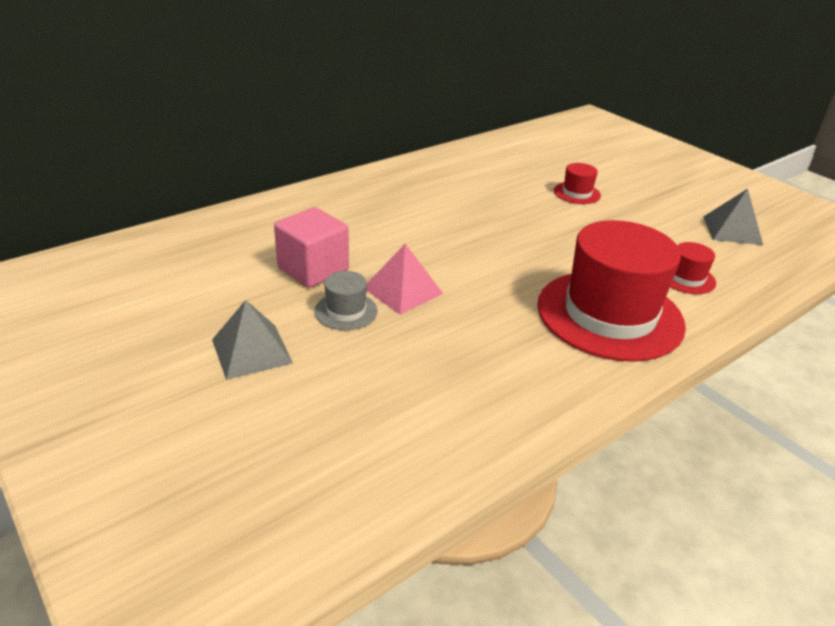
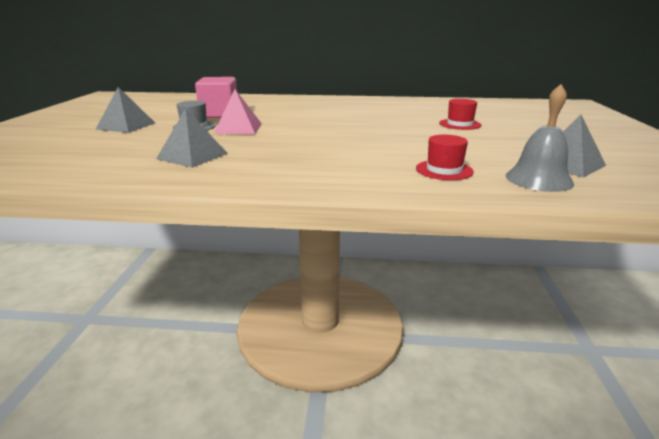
camera: 45 degrees right, 10 degrees down
red hat [537,220,686,362] -> none
none -> grey pyramid [156,108,228,168]
none -> grey bell [506,84,574,192]

